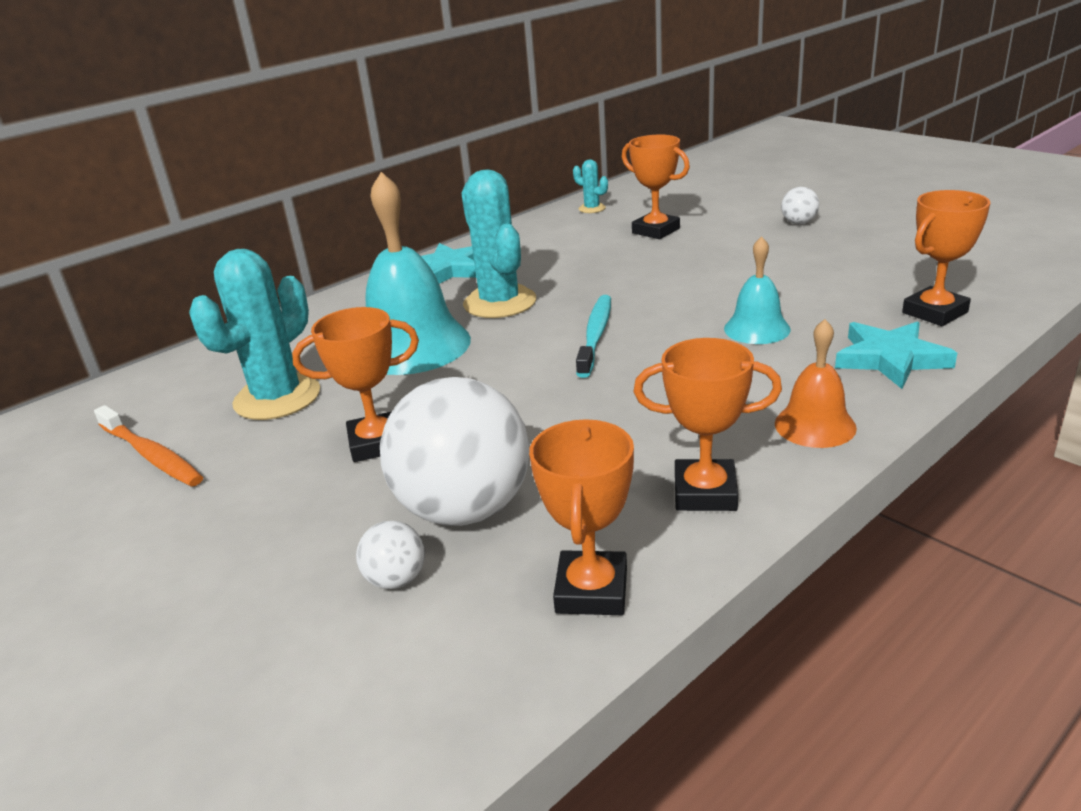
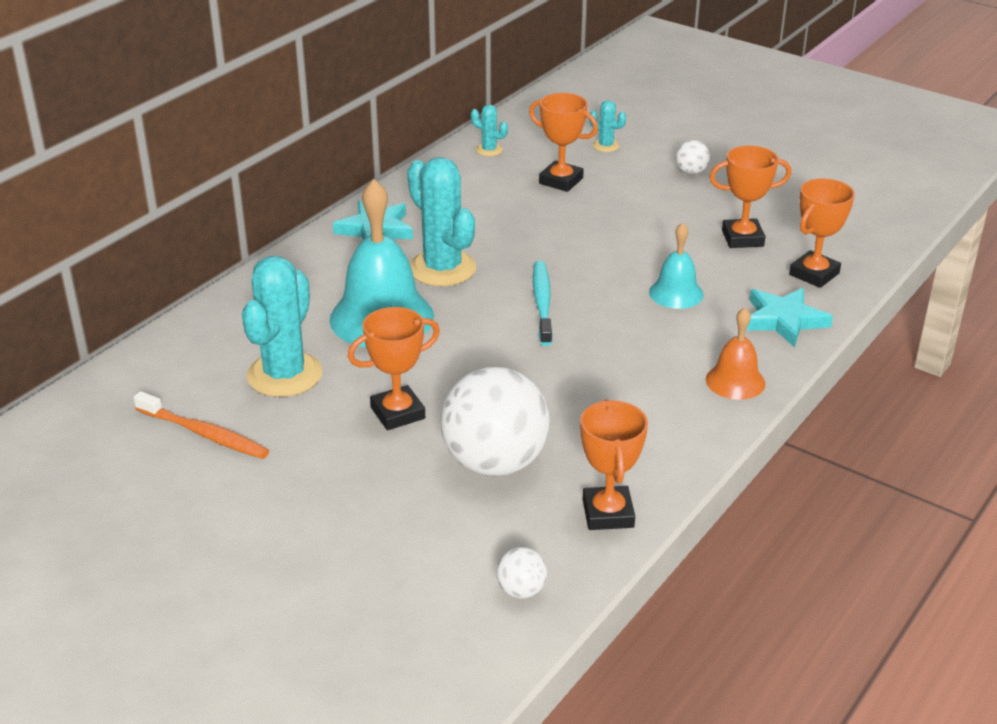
camera: 15 degrees left, 5 degrees up
white ball [356,521,425,589] -> white ball moved to [496,547,547,599]
orange trophy [634,338,782,511] -> orange trophy moved to [709,145,791,248]
none -> turquoise cactus [589,100,626,152]

